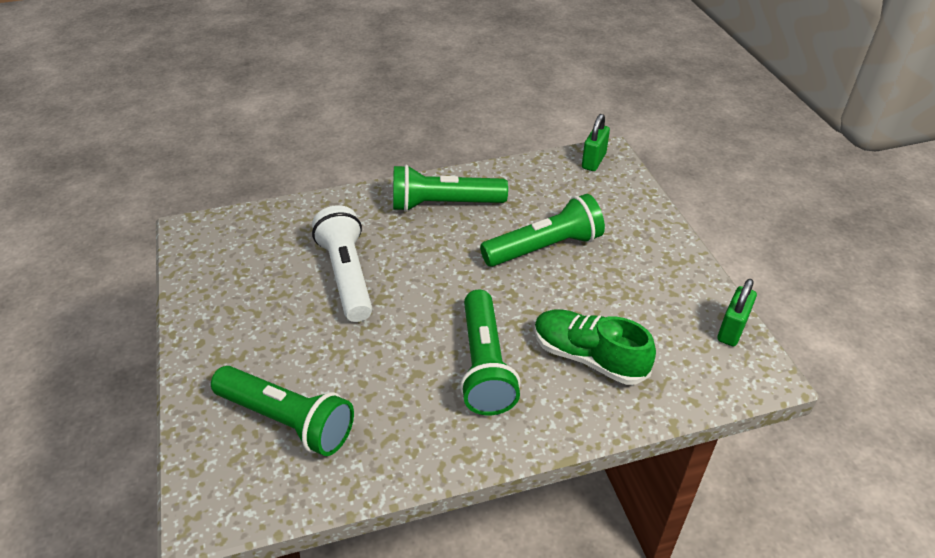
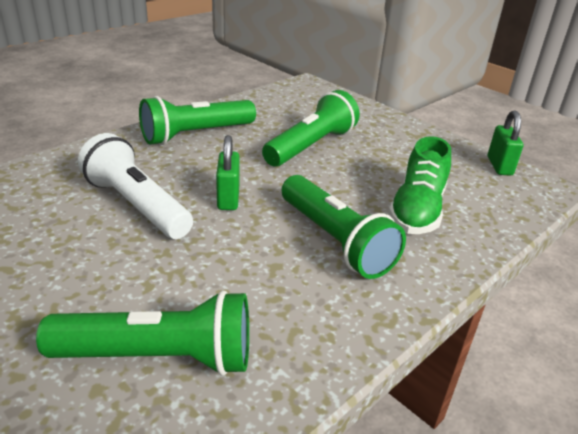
camera: 30 degrees left, 10 degrees down
green shoe [534,309,656,385] -> green shoe turned 75 degrees counterclockwise [388,136,451,234]
green padlock [582,114,610,171] -> green padlock moved to [216,135,239,210]

